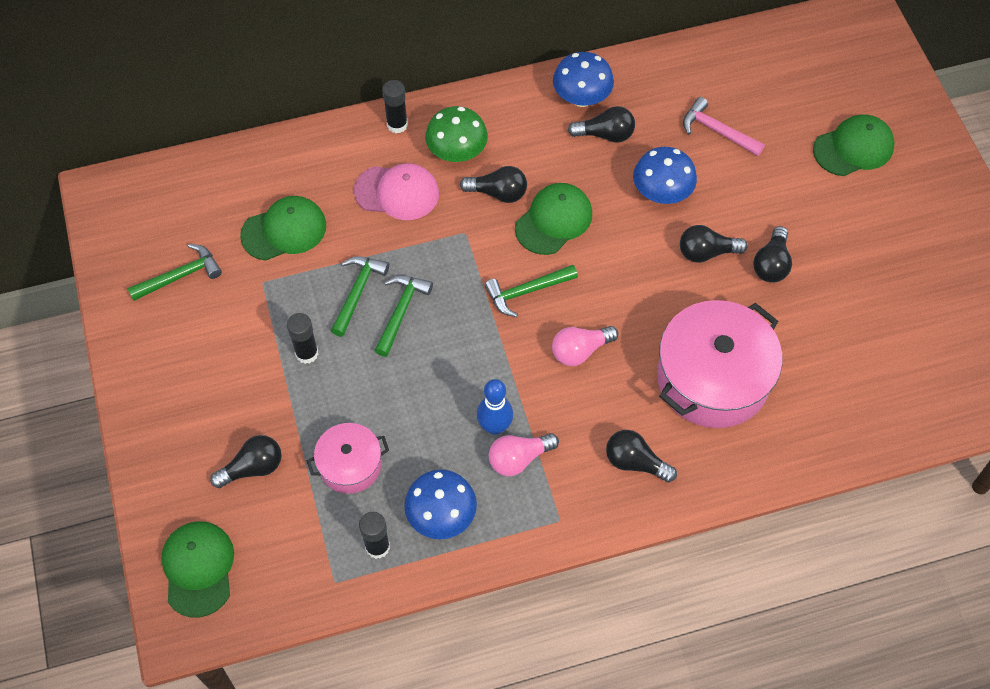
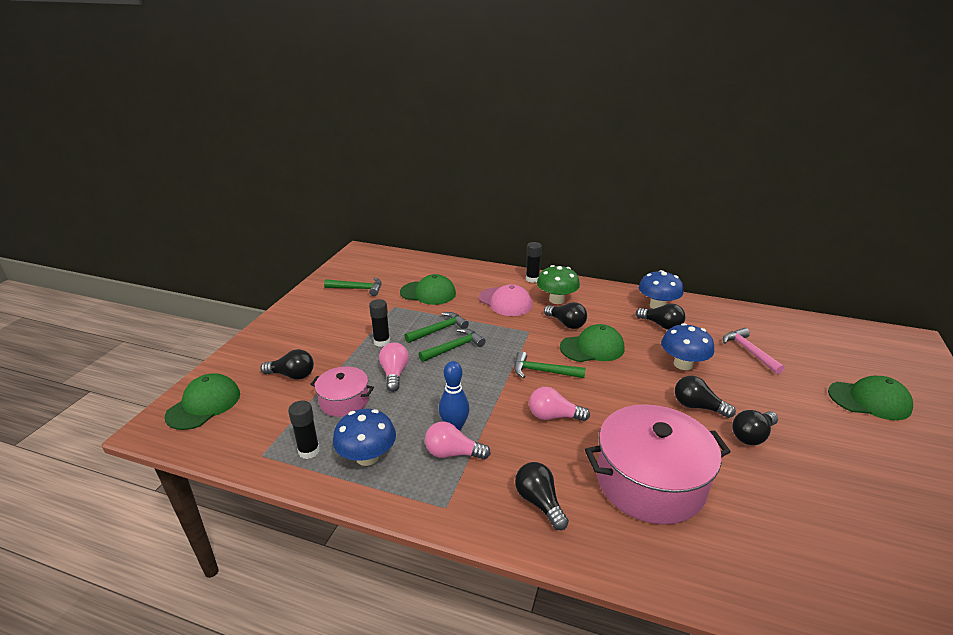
camera: 35 degrees right, 30 degrees down
none -> pink light bulb [379,343,409,392]

